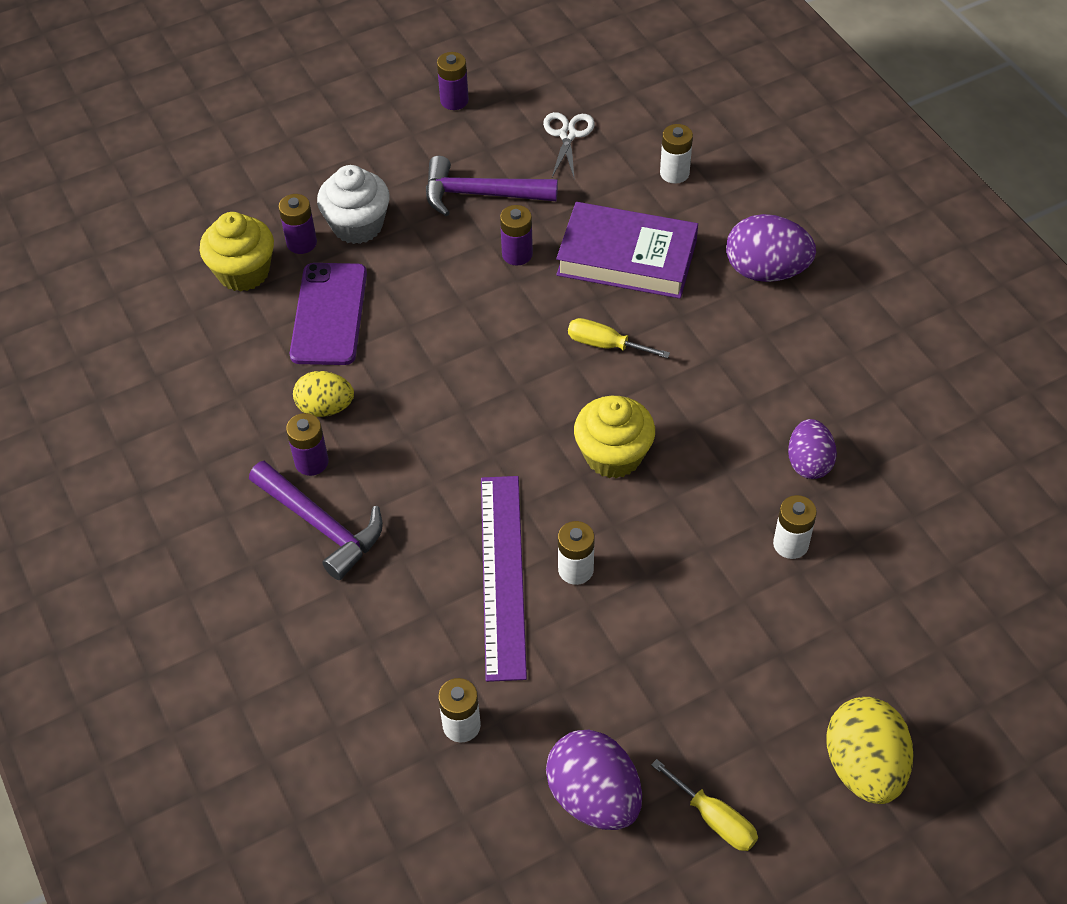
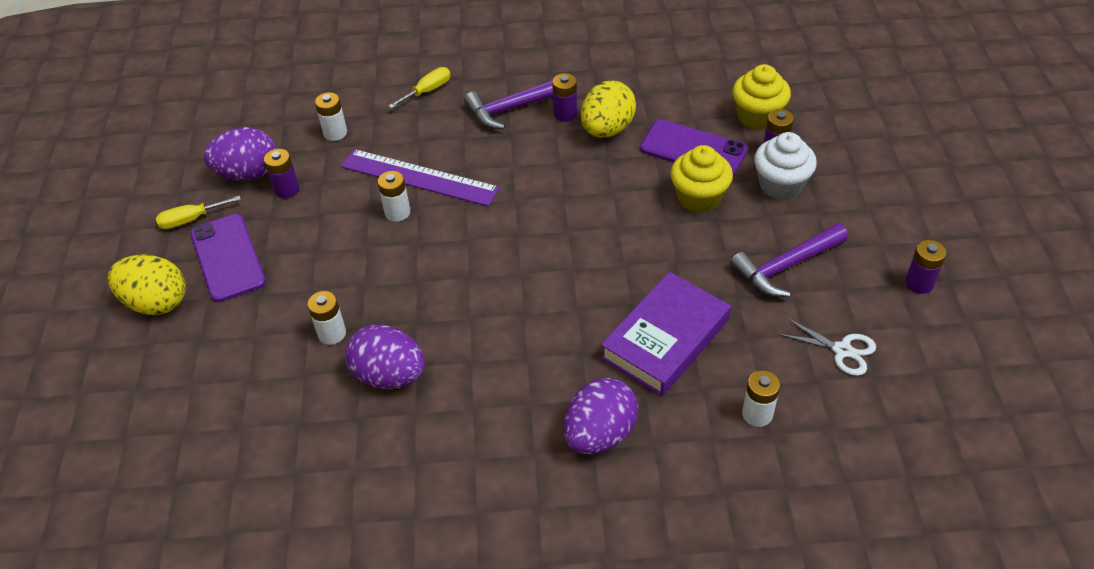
camera: 115 degrees right, 5 degrees down
yellow egg [293,371,354,417] -> yellow egg [581,81,636,138], size x1.53
purple hammer [426,156,558,216] -> purple hammer turned 150 degrees counterclockwise [730,223,848,297]
purple battery [500,205,533,265] -> purple battery moved to [264,149,299,199]
yellow screwdriver [568,318,670,358] -> yellow screwdriver moved to [389,67,451,108]
yellow cupcake [574,396,655,479] -> yellow cupcake moved to [671,145,733,213]
purple egg [788,419,837,479] -> purple egg [345,324,425,389], size x1.53
none -> purple phone [190,214,266,302]

